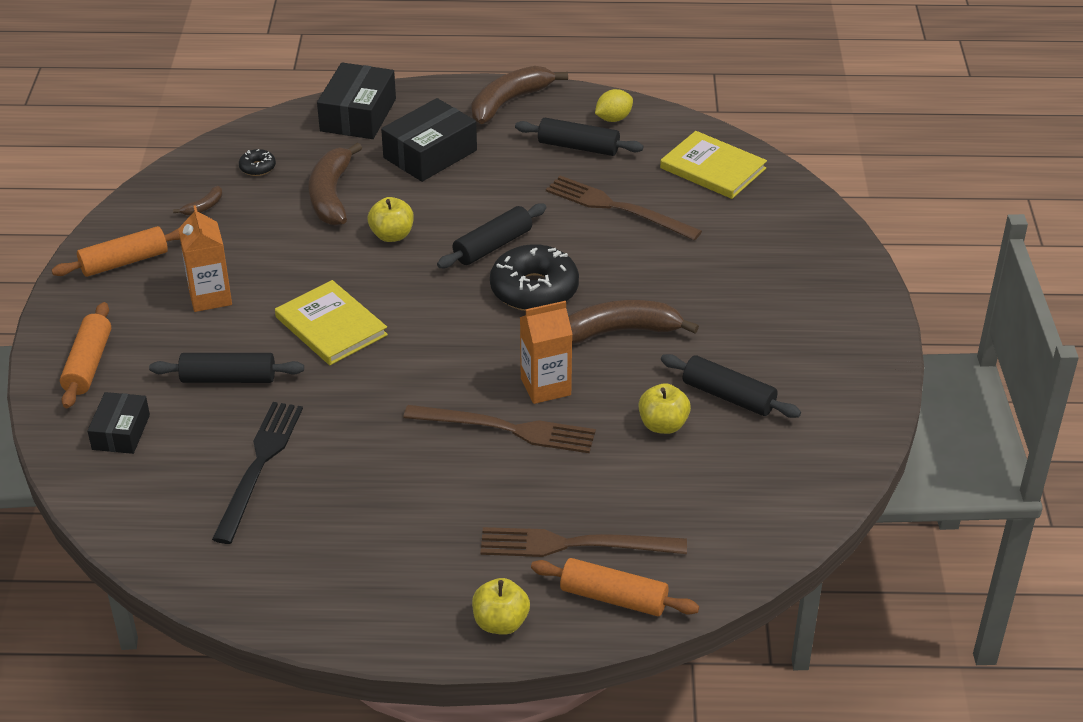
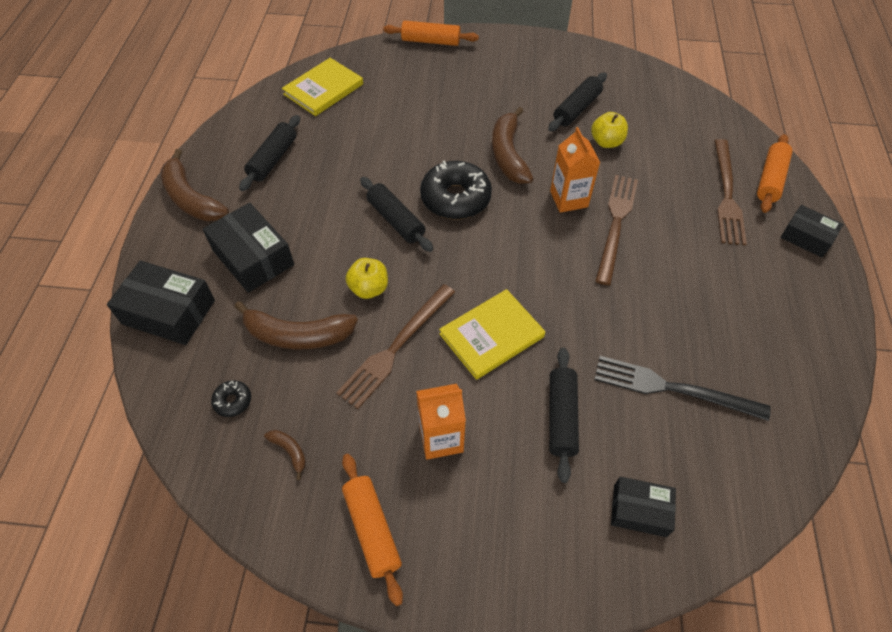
camera: 85 degrees left, 15 degrees up
orange rolling pin [60,302,111,408] -> orange rolling pin moved to [383,20,479,46]
yellow apple [472,578,530,635] -> black box [781,205,843,258]
brown fork [546,176,702,241] -> brown fork moved to [336,284,455,409]
yellow lemon [595,89,633,122] -> none

